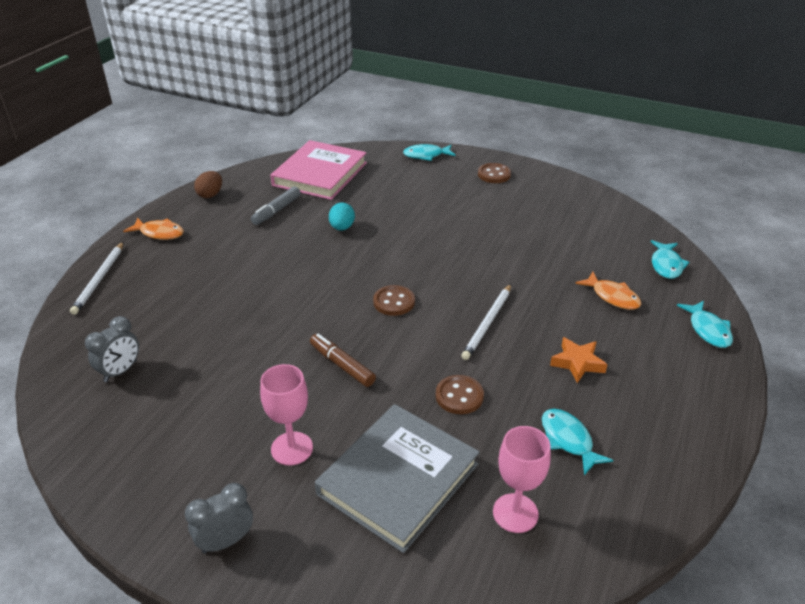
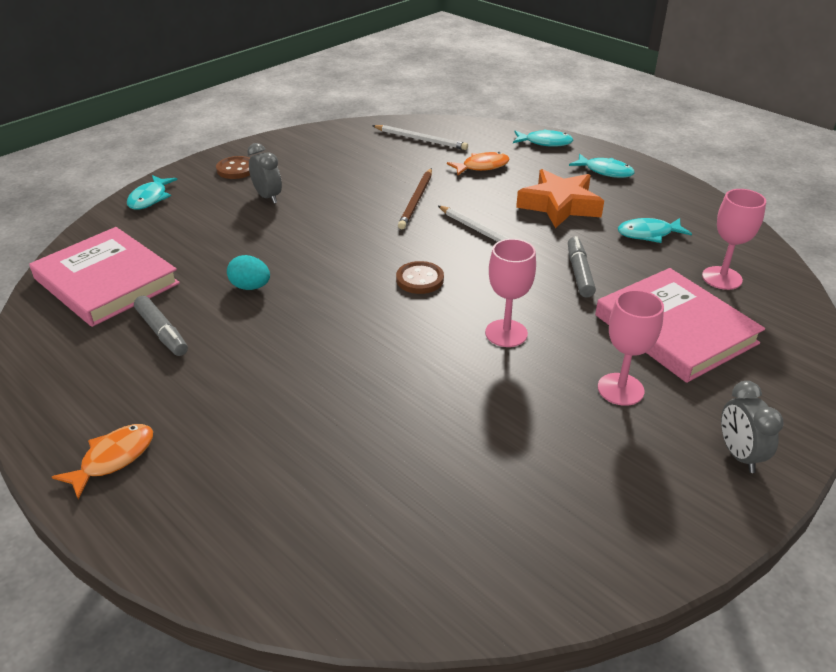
camera: 70 degrees left, 0 degrees up
white pencil [70,242,124,315] -> white pencil moved to [372,125,468,150]
grey clock [85,316,139,382] -> grey clock moved to [247,143,282,204]
brown egg [194,171,222,198] -> none
brown marker [310,334,376,387] -> pink goblet [485,239,536,347]
grey book [315,404,480,553] -> pink book [595,268,765,383]
brown button [436,375,484,414] -> grey marker [568,236,596,298]
orange star [550,337,608,383] -> orange star [516,169,604,228], size x1.69
turquoise fish [651,240,689,279] -> turquoise fish moved to [569,154,635,178]
none -> brown pencil [398,168,432,229]

